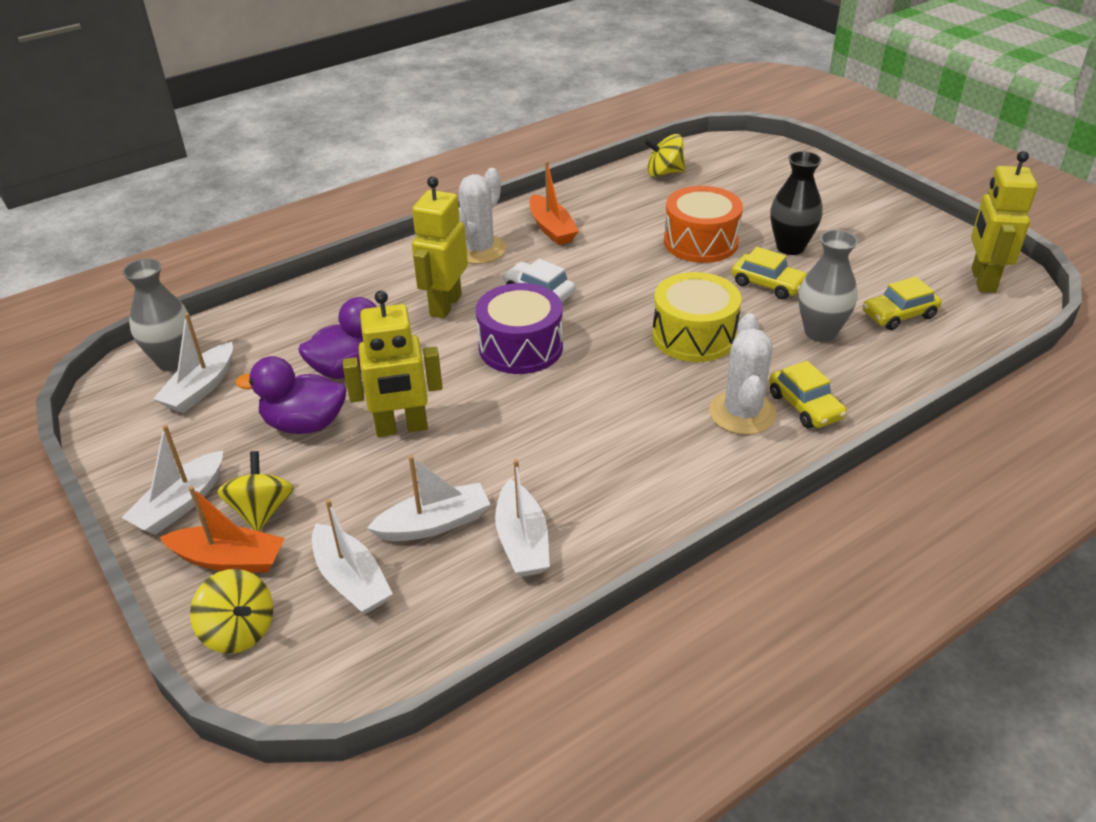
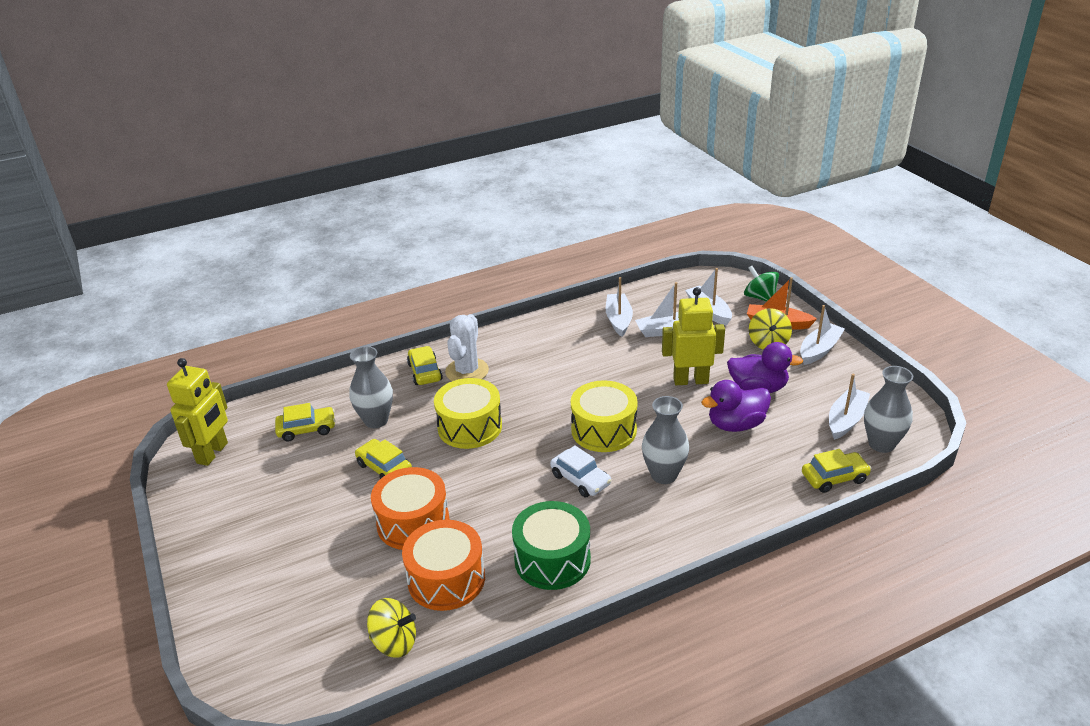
camera: 170 degrees left, 5 degrees down
yellow spinning top [190,569,273,654] -> green spinning top [744,266,779,301]
yellow robot [412,176,468,318] -> grey vase [642,396,689,484]
white cactus [458,168,506,264] -> none
purple drum [476,283,563,374] -> yellow drum [571,380,638,452]
orange boat [529,161,579,245] -> green drum [512,501,591,590]
black vase [770,151,823,255] -> none
none -> orange drum [402,520,485,611]
none -> yellow car [802,449,871,493]

